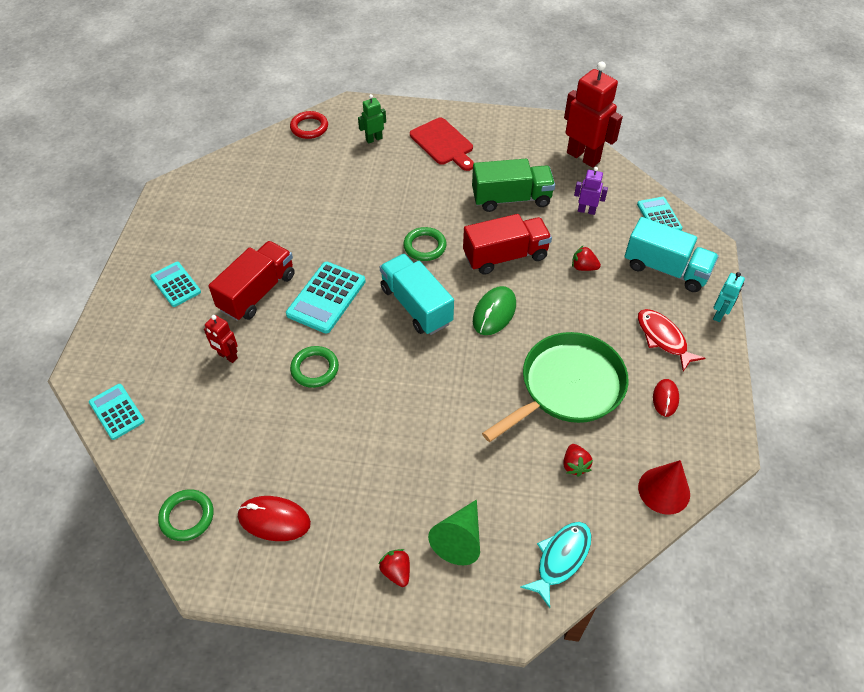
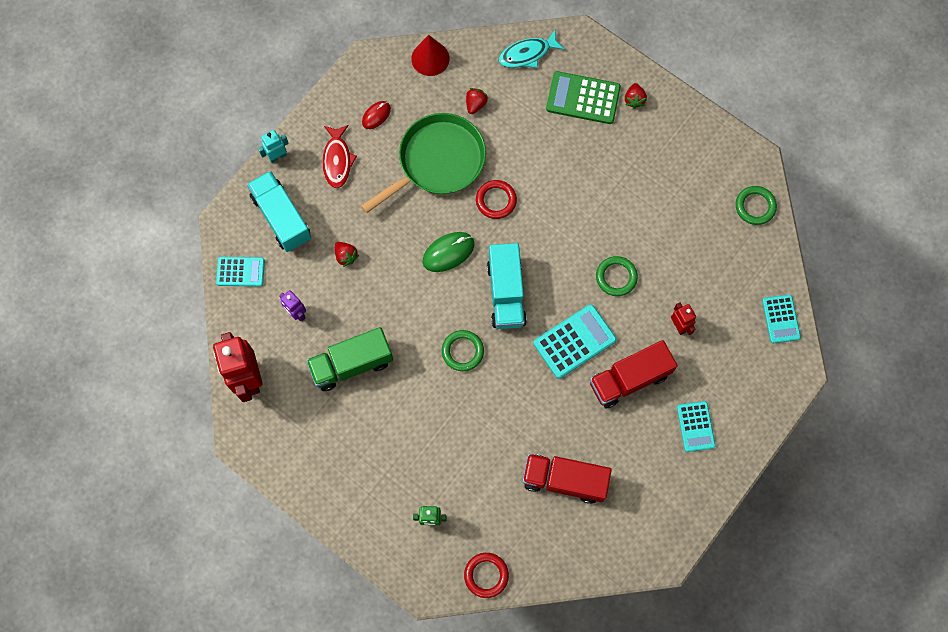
camera: 150 degrees left, 20 degrees up
red mouse [238,496,311,541] -> none
red cutting board [410,118,474,171] -> none
green cone [428,499,480,565] -> green calculator [546,71,621,124]
red truck [463,214,552,275] -> red truck moved to [522,454,612,504]
green truck [472,159,555,212] -> green truck turned 45 degrees counterclockwise [306,327,393,391]
green pan [482,332,629,442] -> green pan turned 150 degrees clockwise [361,113,486,213]
turquoise calculator [637,197,683,230] -> turquoise calculator turned 105 degrees counterclockwise [216,257,265,287]
none -> red ring [476,180,517,219]

